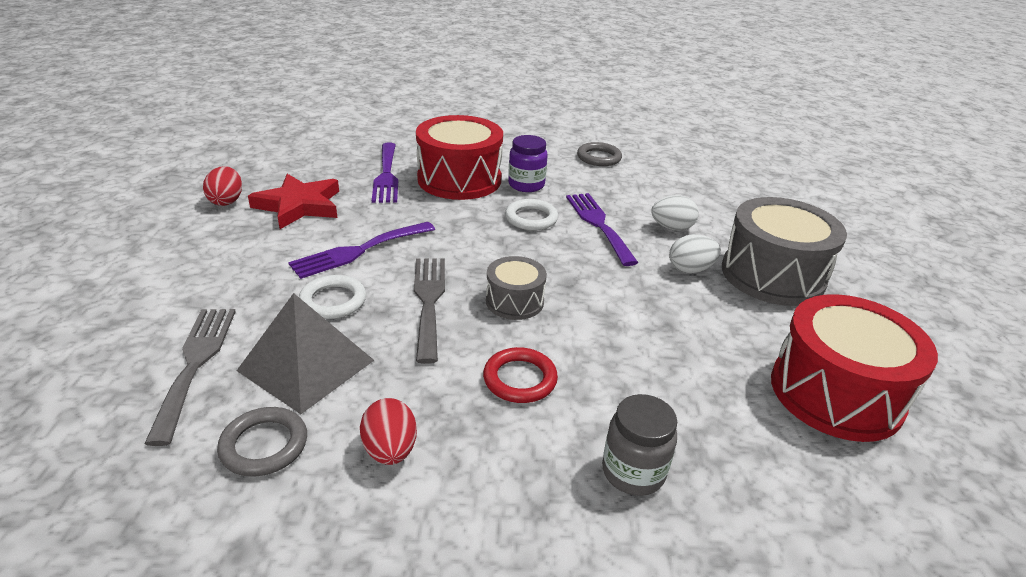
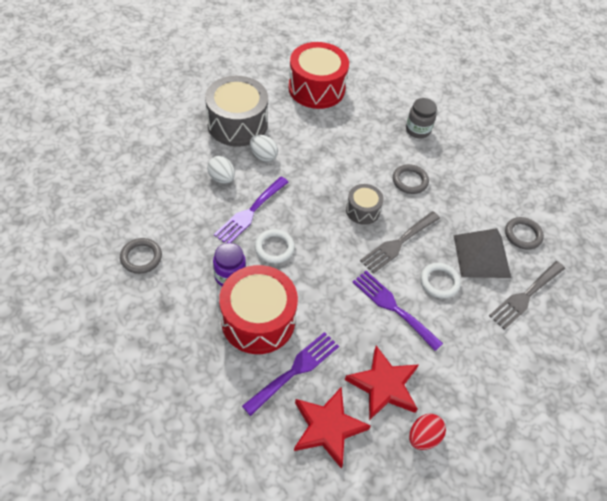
camera: 130 degrees left, 20 degrees up
purple fork [288,222,435,279] -> purple fork turned 150 degrees counterclockwise [352,271,443,351]
red egg [360,398,417,465] -> none
red ring [483,347,558,403] -> grey ring [393,164,429,194]
none -> red star [294,387,371,468]

